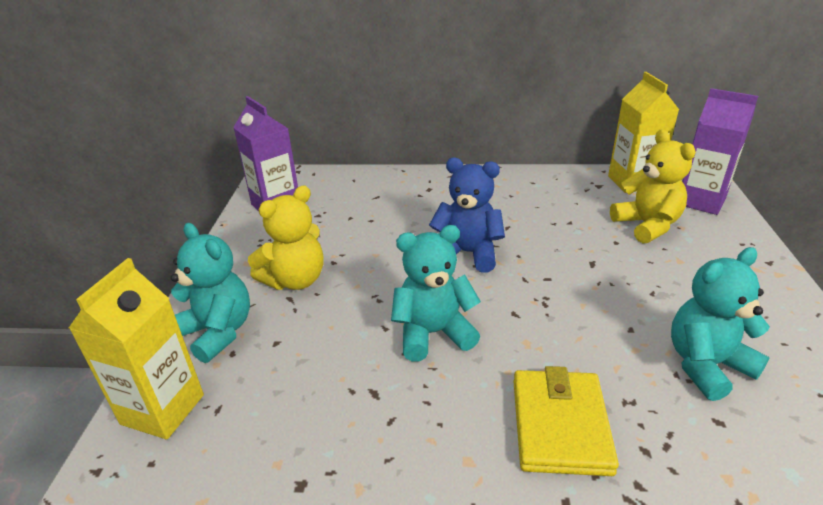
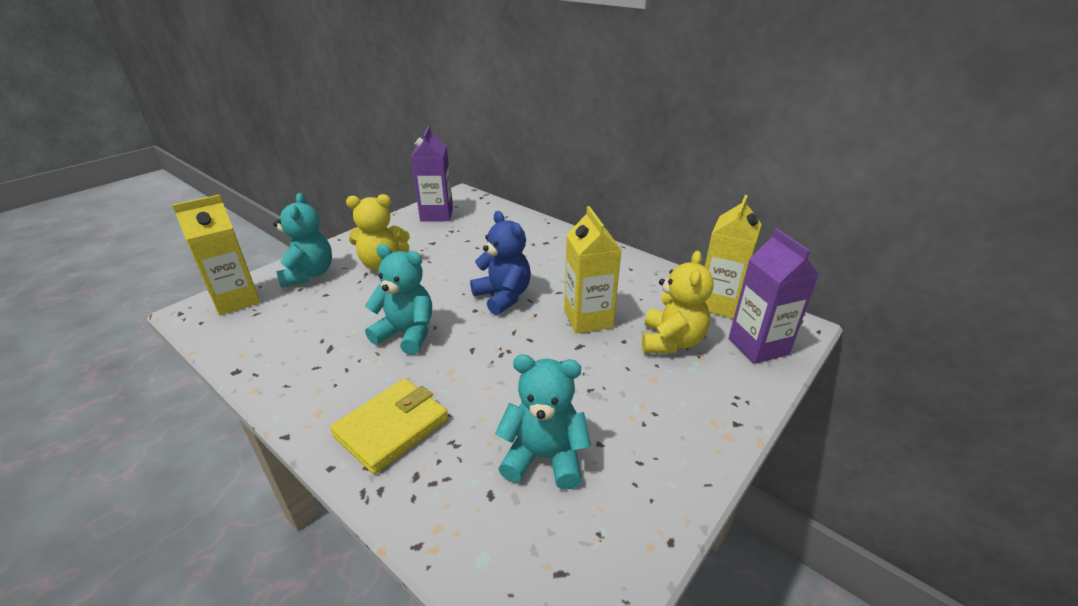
camera: 35 degrees right, 0 degrees up
none -> yellow carton [564,206,621,334]

